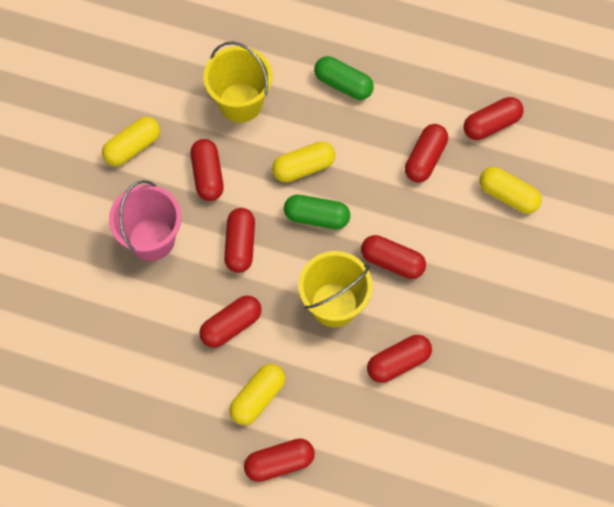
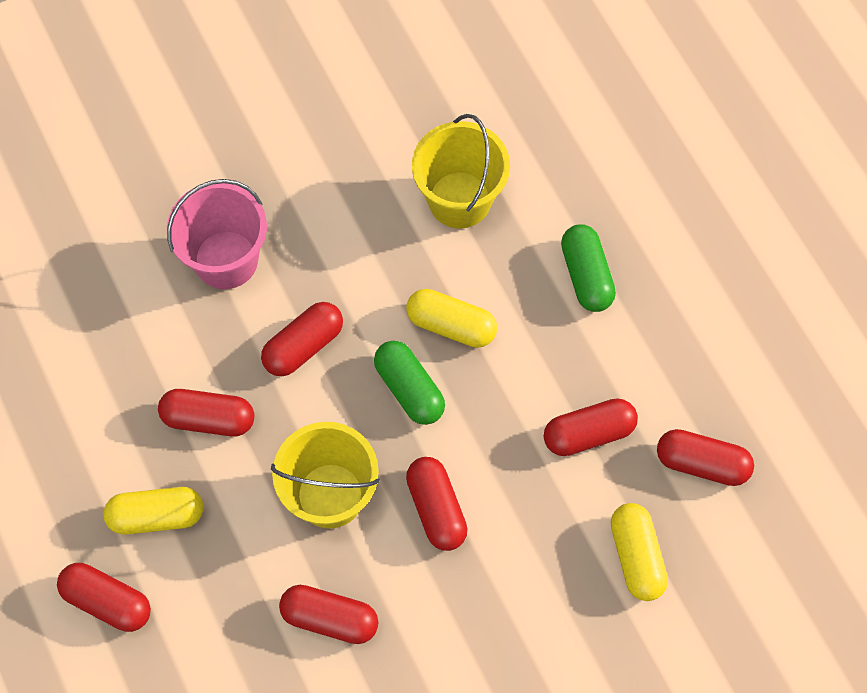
camera: 45 degrees right, 0 degrees up
yellow capsule [102,117,160,166] -> none
red capsule [190,139,224,201] -> none

